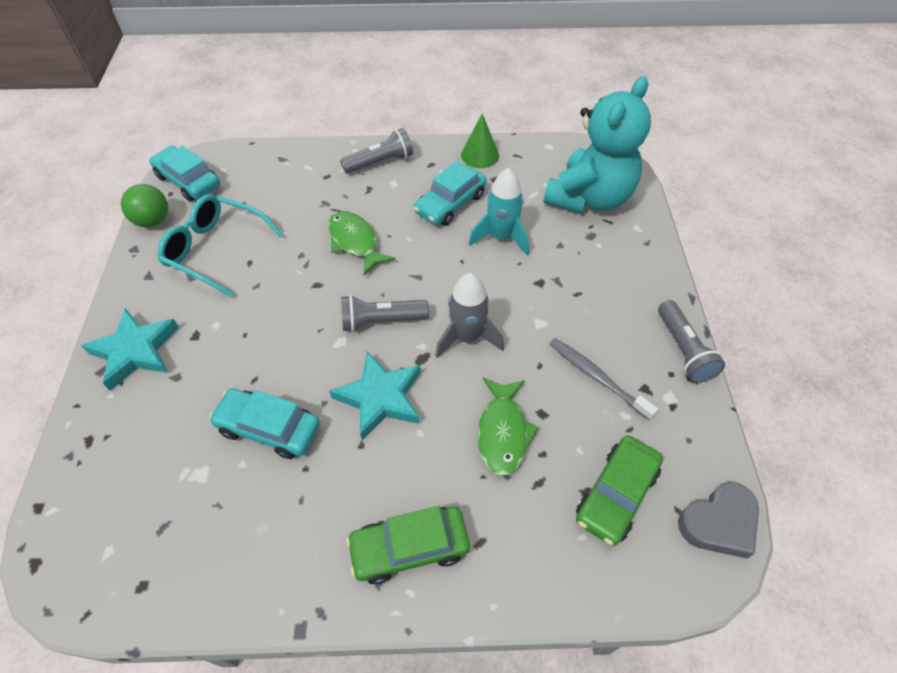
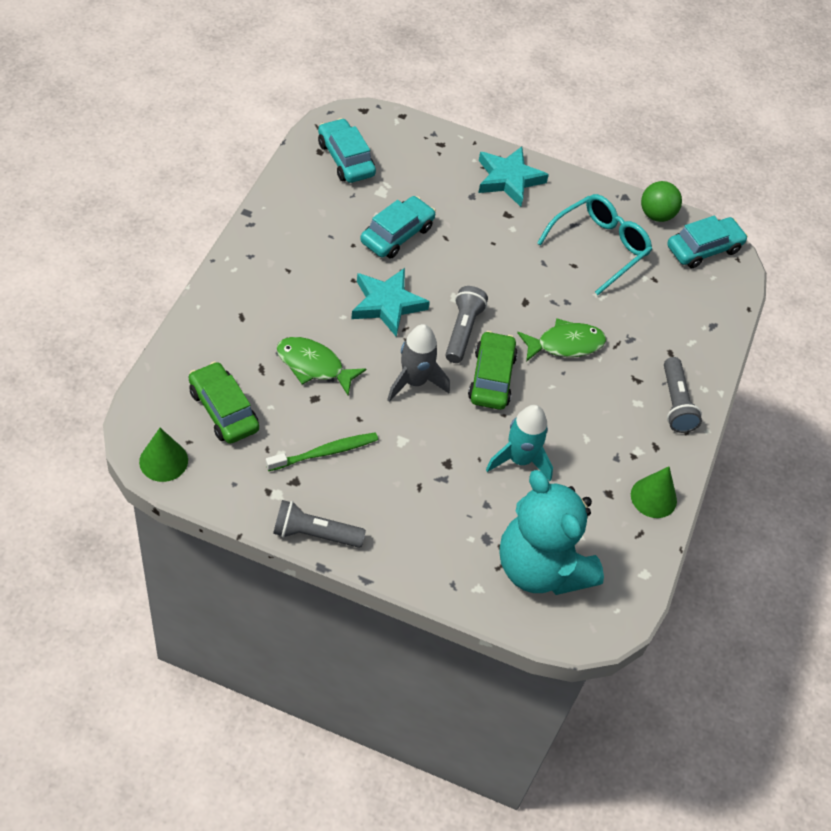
camera: 105 degrees right, 0 degrees up
green car [346,506,470,585] -> green car moved to [468,331,518,410]
turquoise car [414,161,487,226] -> turquoise car moved to [318,118,376,183]
grey toothbrush [550,338,658,421] -> green toothbrush [266,432,378,471]
grey heart [678,482,759,558] -> green cone [139,428,188,482]

